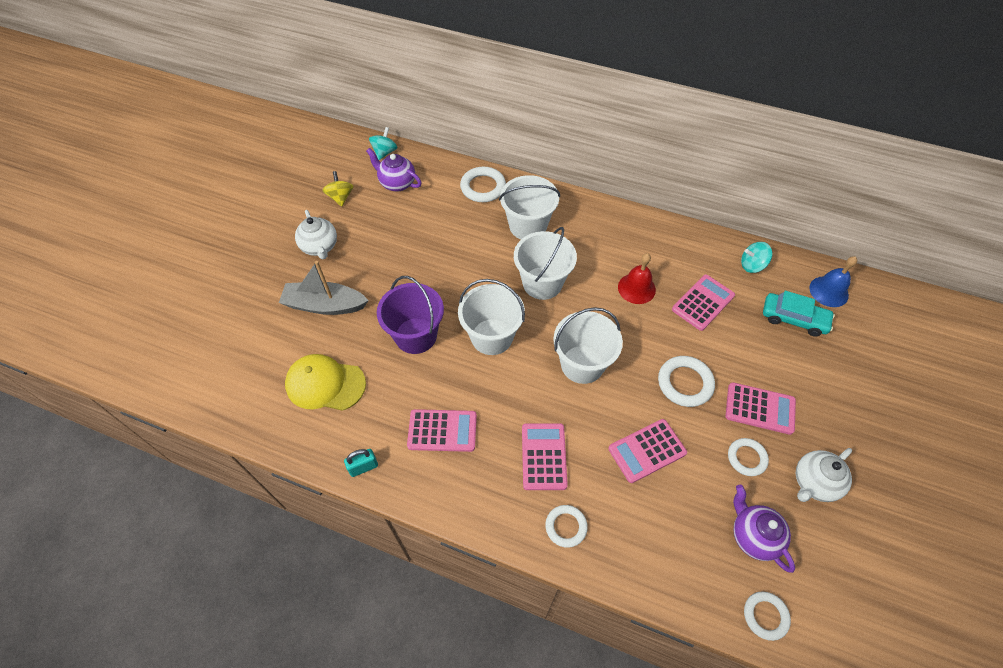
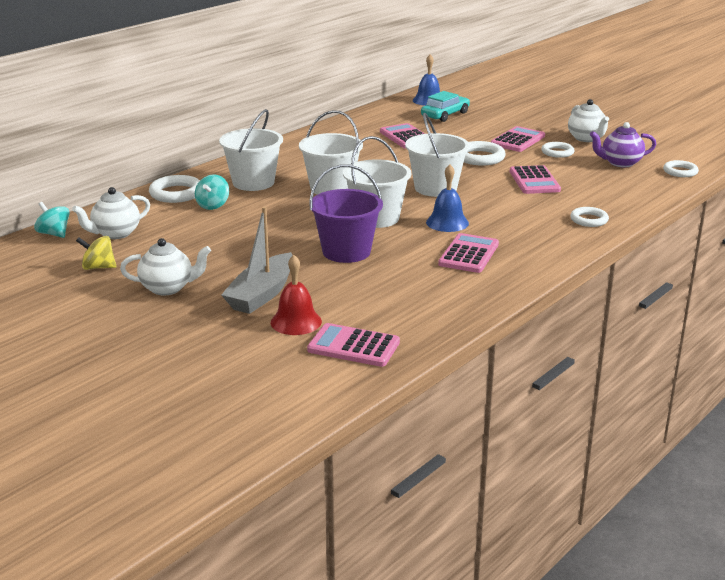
camera: 70 degrees left, 30 degrees down
yellow cap [285,354,366,411] -> none
turquoise padlock [344,449,378,477] -> none
purple teapot [366,148,421,191] -> white teapot [72,187,150,239]
pink calculator [522,423,568,490] -> pink calculator moved to [307,323,400,367]
red bell [618,253,656,304] -> red bell moved to [271,255,322,335]
turquoise spinning top [741,242,772,273] -> turquoise spinning top moved to [195,175,229,210]
none -> blue bell [426,165,469,232]

